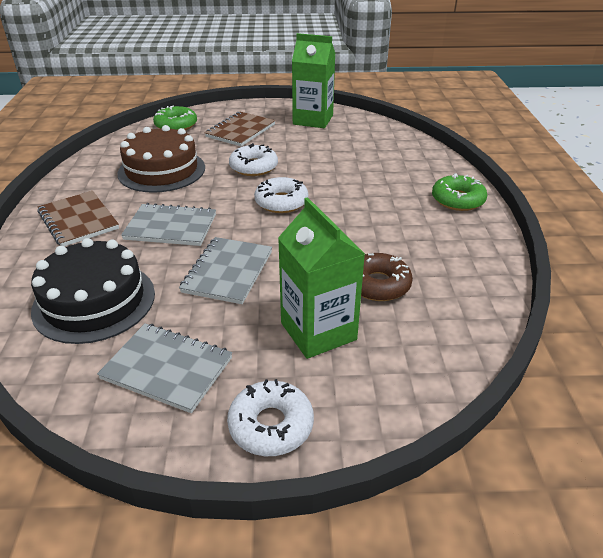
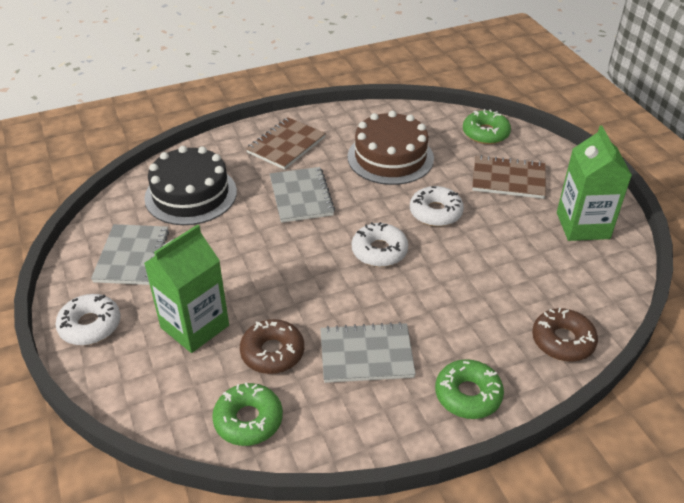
camera: 70 degrees right, 5 degrees up
grey notebook [179,237,272,304] -> grey notebook moved to [320,322,416,383]
none -> green donut [212,382,283,446]
none -> brown donut [532,308,598,362]

